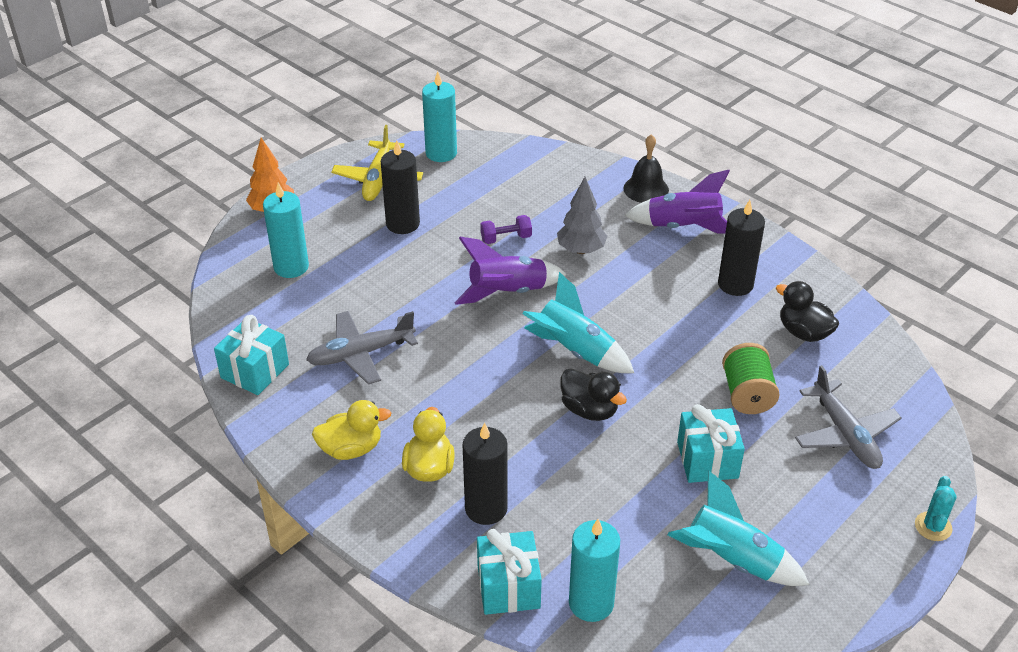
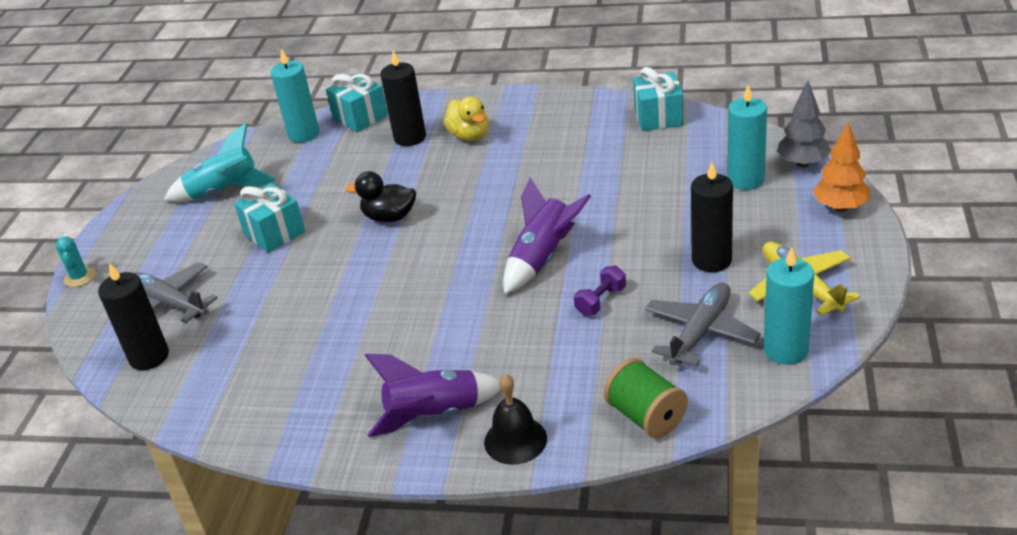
camera: 150 degrees right, 5 degrees down
grey plane [306,311,418,385] -> grey plane moved to [645,282,761,367]
yellow duck [312,400,391,460] -> none
turquoise rocket [522,272,634,373] -> none
grey tree [557,177,607,254] -> grey tree moved to [777,81,831,167]
black candle [718,200,765,296] -> black candle moved to [98,263,169,370]
green spool [722,343,780,414] -> green spool moved to [604,358,688,438]
black duck [776,281,839,342] -> none

